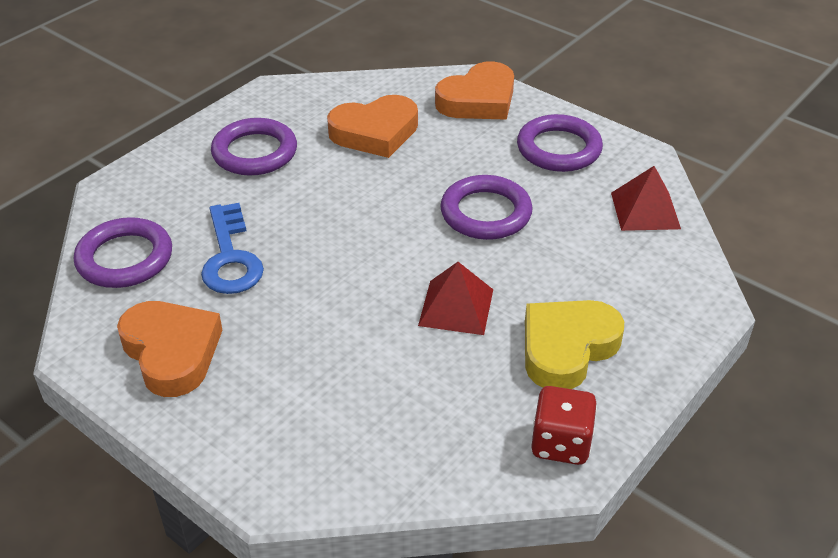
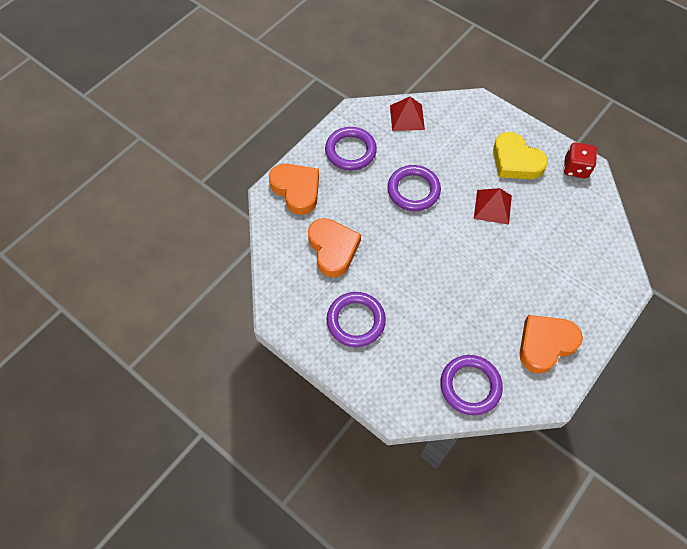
camera: 90 degrees left, 20 degrees up
blue key [201,203,264,294] -> none

